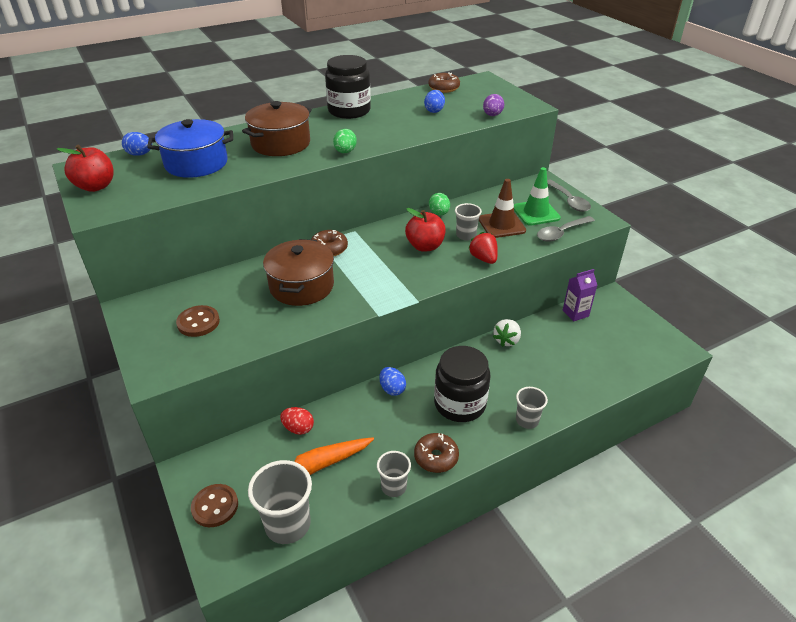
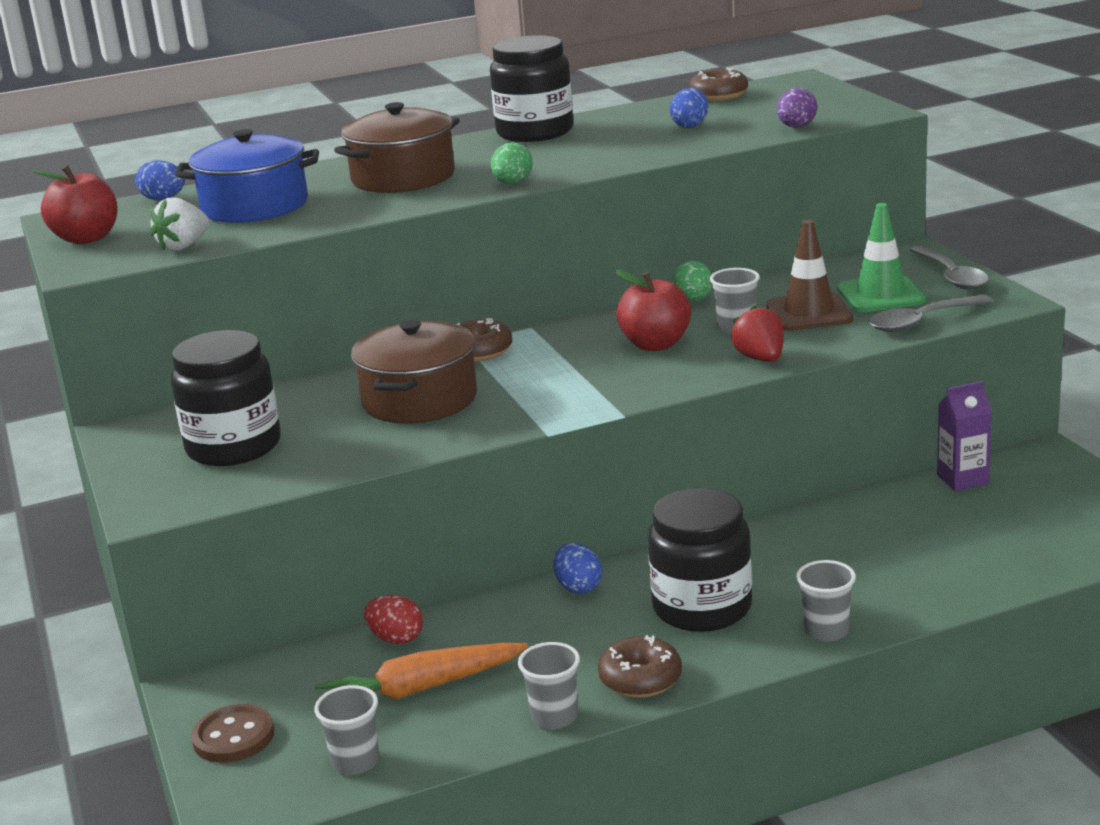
camera: 10 degrees right, 15 degrees down
brown button [176,305,220,337] -> black jar [171,330,281,466]
grey cup [248,460,312,544] -> grey cup [314,685,379,775], size x0.59
white strawberry [493,319,521,347] -> white strawberry moved to [150,197,210,251]

